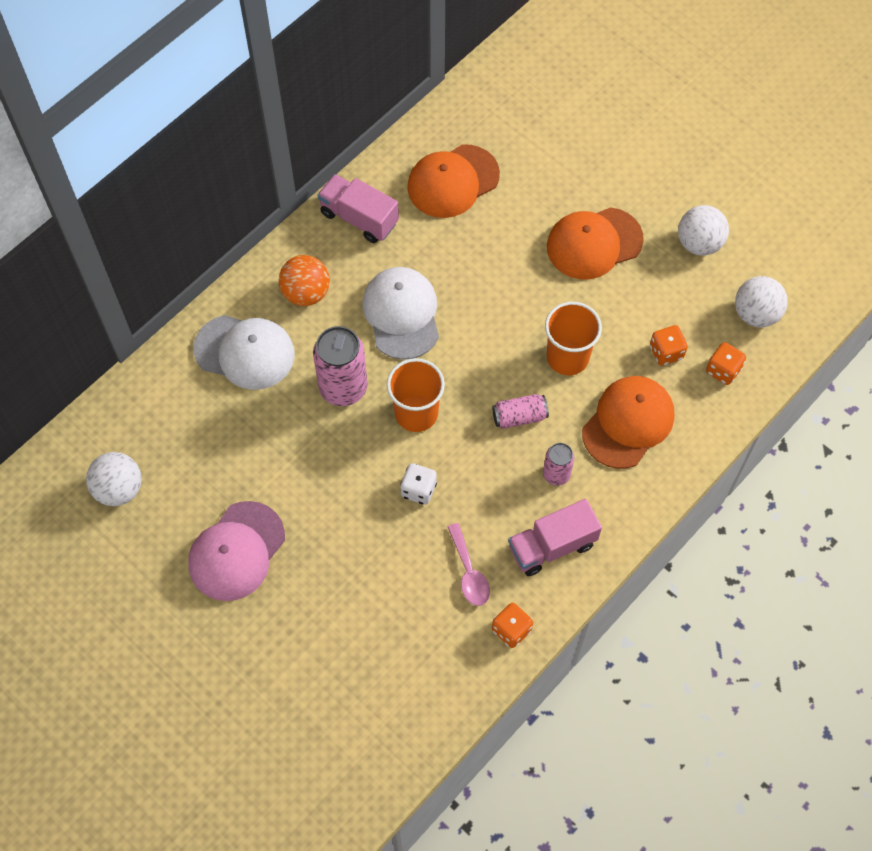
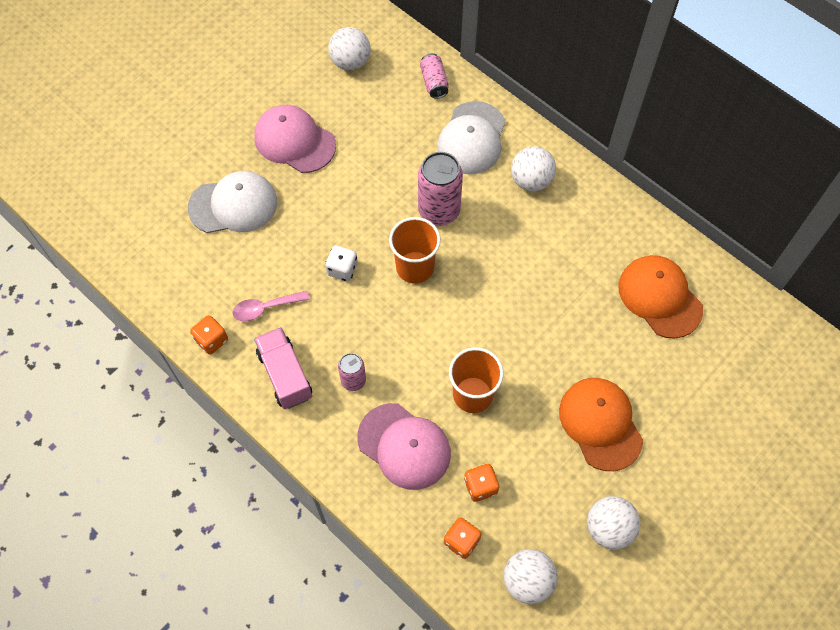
camera: 90 degrees right, 0 degrees up
orange ball [279,255,330,306] -> white ball [511,146,556,192]
pink truck [318,174,399,243] -> none
white cap [362,267,439,360] -> white cap moved to [188,171,277,233]
pink can [492,394,549,429] -> pink can moved to [420,53,449,98]
orange cap [582,376,674,469] -> pink cap [357,403,451,490]

